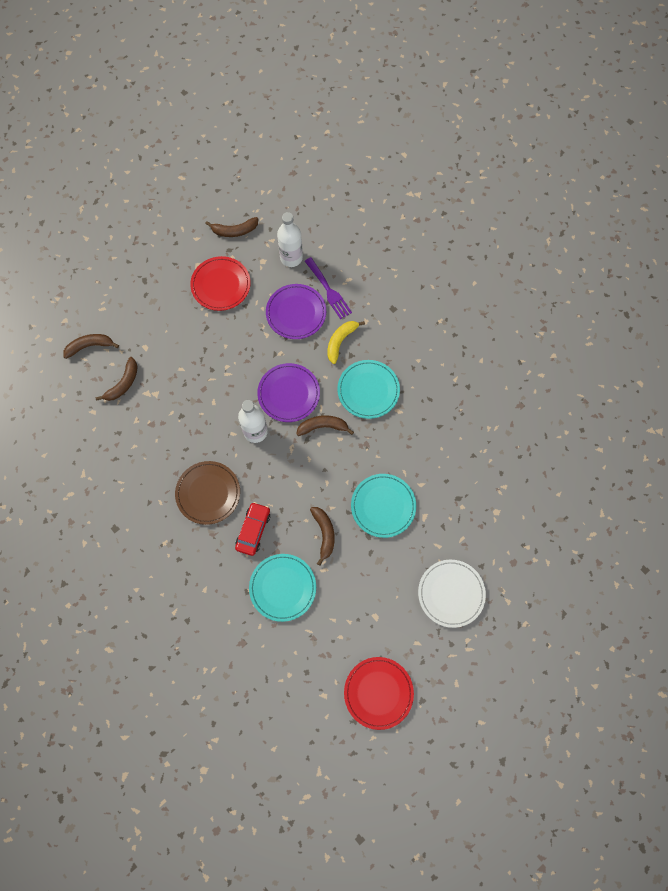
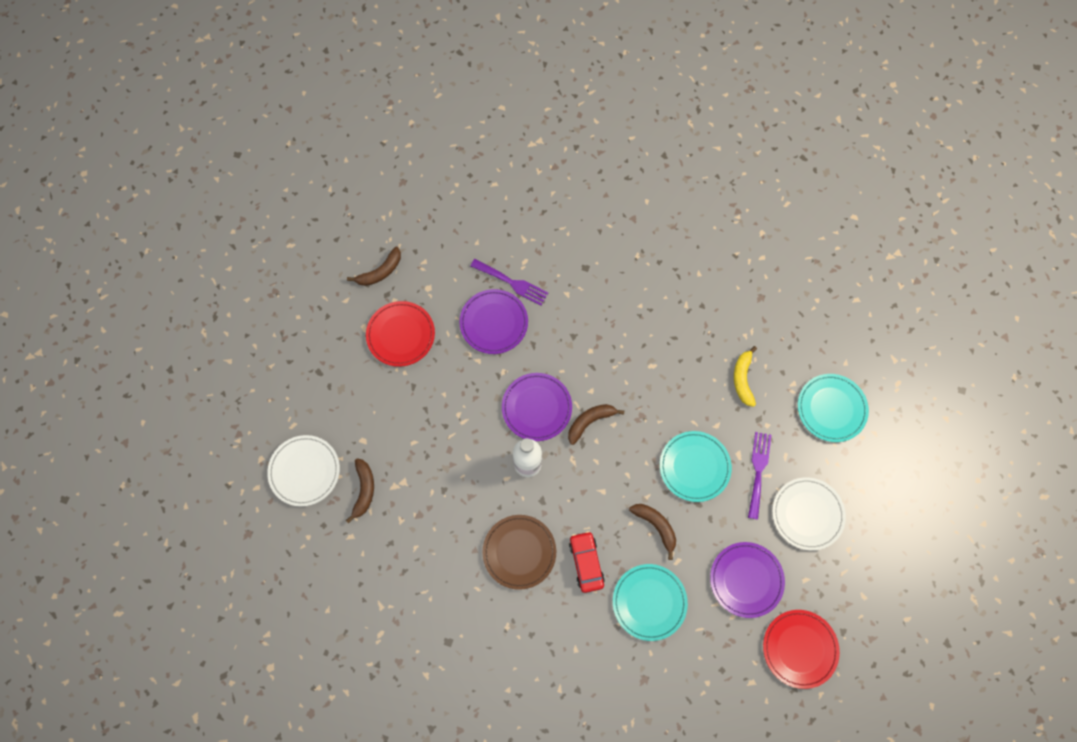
camera: 30 degrees left, 0 degrees up
brown banana [63,334,119,359] -> white plate [267,435,340,506]
white bottle [277,212,303,267] -> none
yellow banana [327,321,365,364] -> yellow banana moved to [734,346,757,407]
turquoise plate [337,360,400,419] -> turquoise plate moved to [798,374,869,442]
none -> purple plate [710,542,785,618]
none -> purple fork [748,432,771,520]

